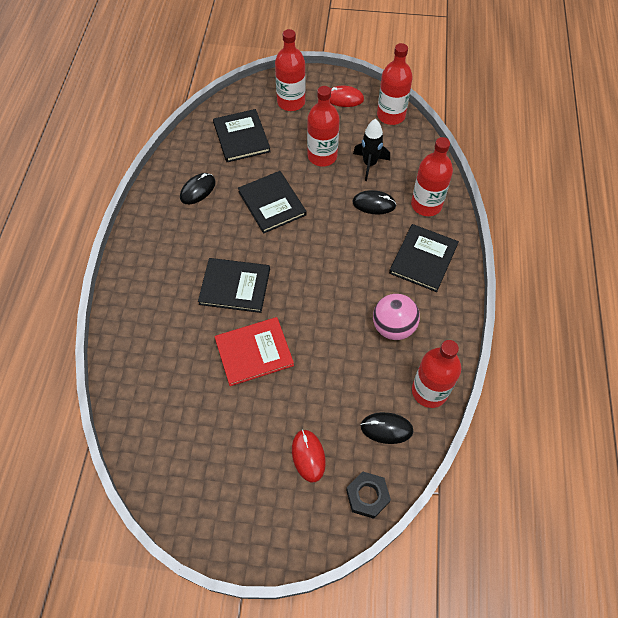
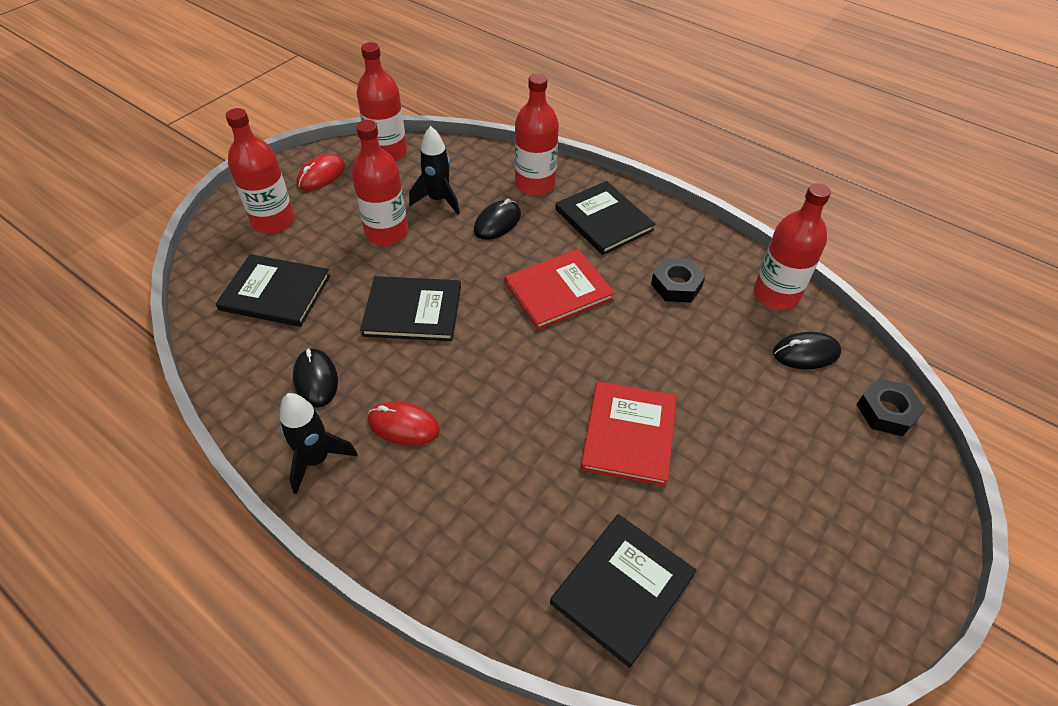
camera: 60 degrees left, 10 degrees down
black book [198,258,270,313] -> black book moved to [550,514,696,668]
red mouse [292,429,326,482] -> red mouse moved to [368,401,440,446]
black mouse [360,412,413,444] -> black mouse turned 45 degrees clockwise [773,332,841,369]
pink ball [373,294,420,340] -> black nut [651,258,705,303]
none -> black rocket [280,393,357,494]
none -> red book [505,249,615,330]

